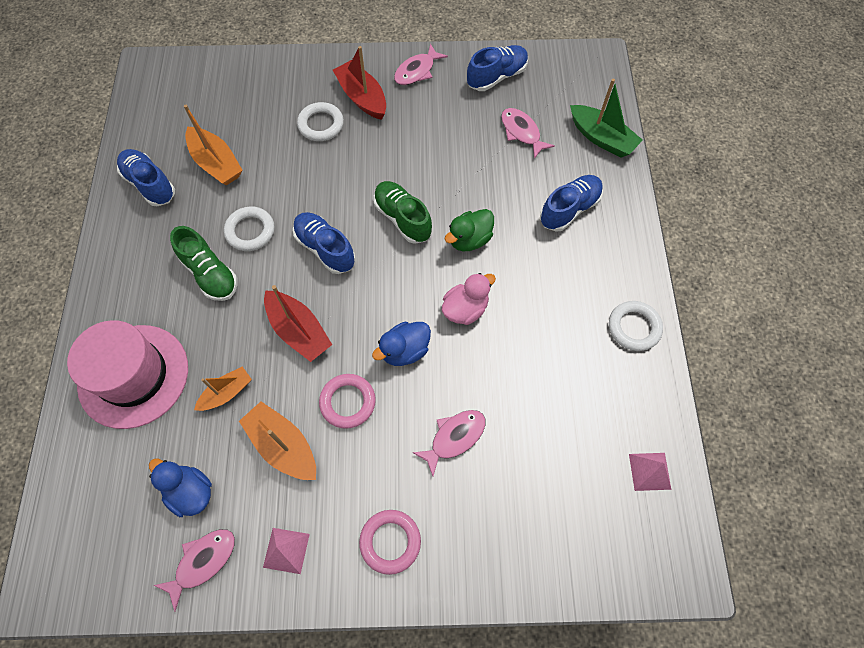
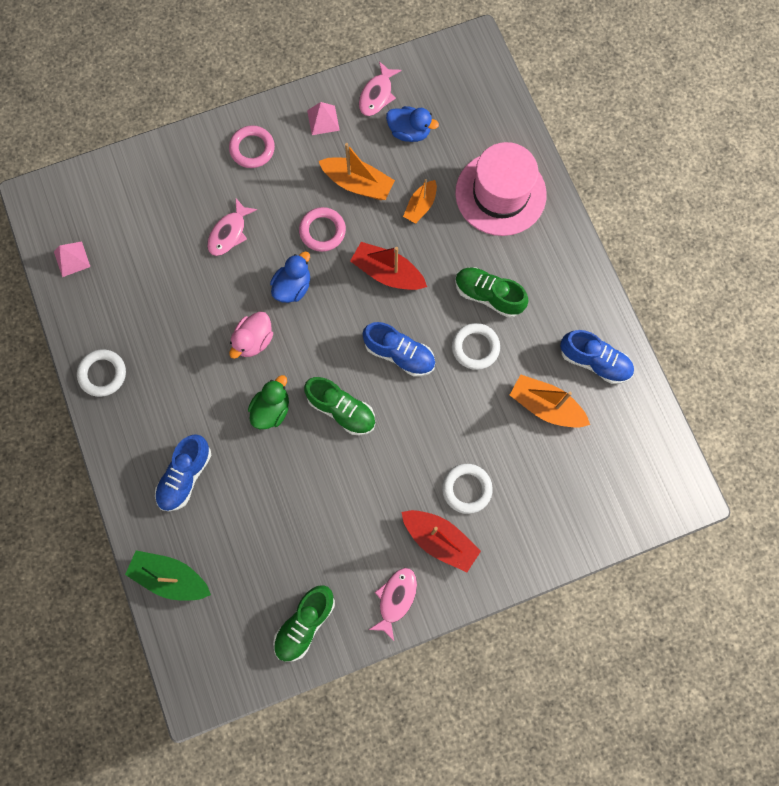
camera: 160 degrees right, 10 degrees up
blue shoe [467,45,528,91] -> green shoe [273,585,335,662]
pink fish [501,108,555,159] -> none

